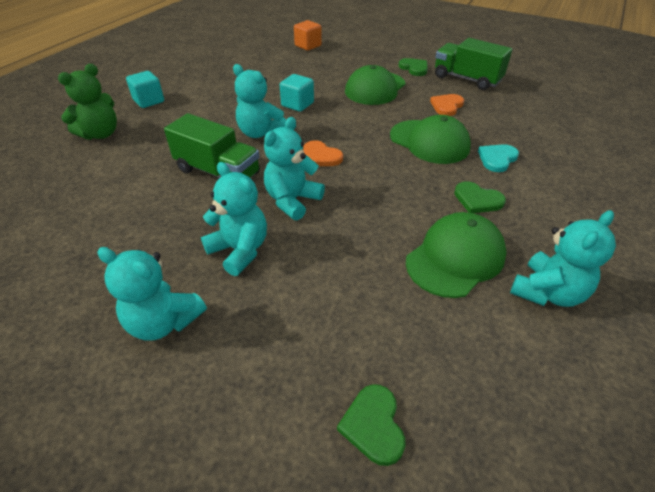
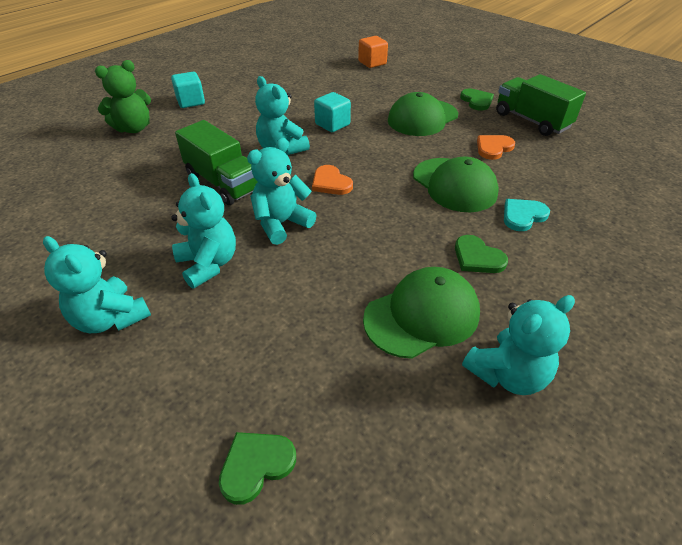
camera: 15 degrees right, 0 degrees up
green heart [337,384,405,466] -> green heart turned 45 degrees clockwise [219,432,296,505]

